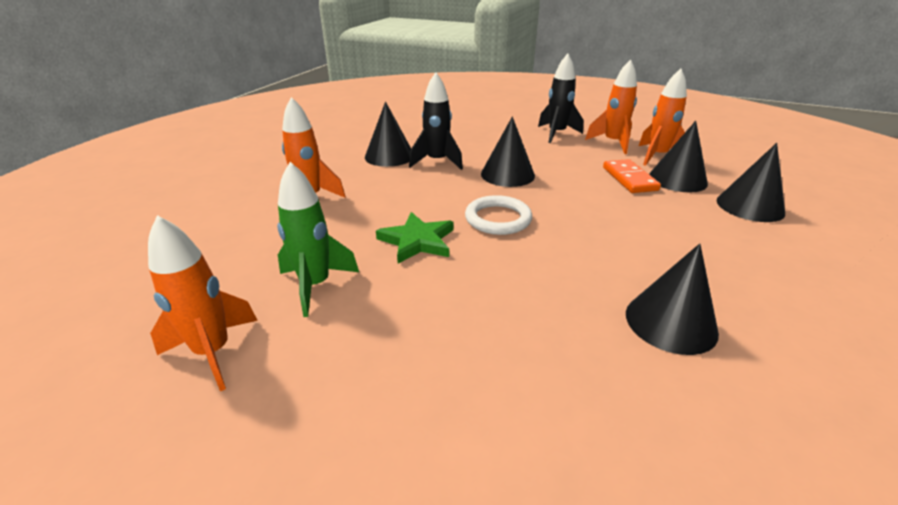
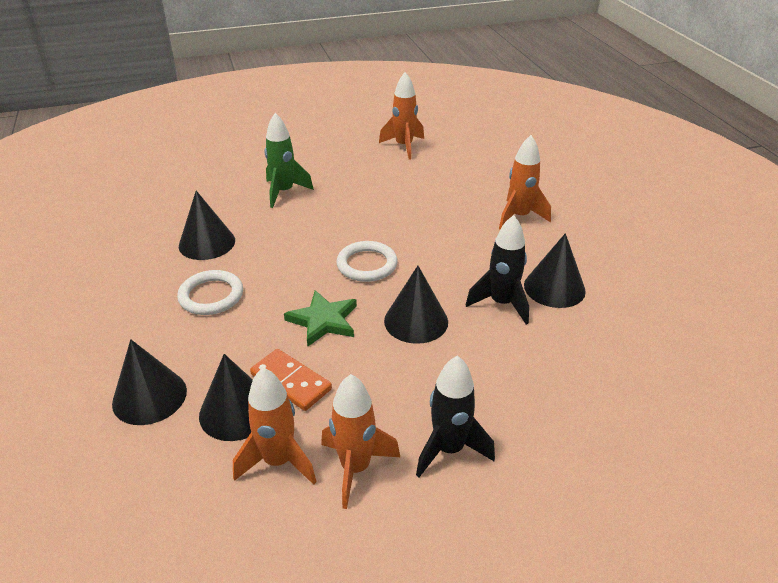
camera: 140 degrees right, 5 degrees up
green rocket [277,162,359,317] -> green rocket moved to [265,113,314,208]
green star [376,212,454,264] -> green star moved to [284,290,357,347]
none -> white ring [177,270,243,315]

